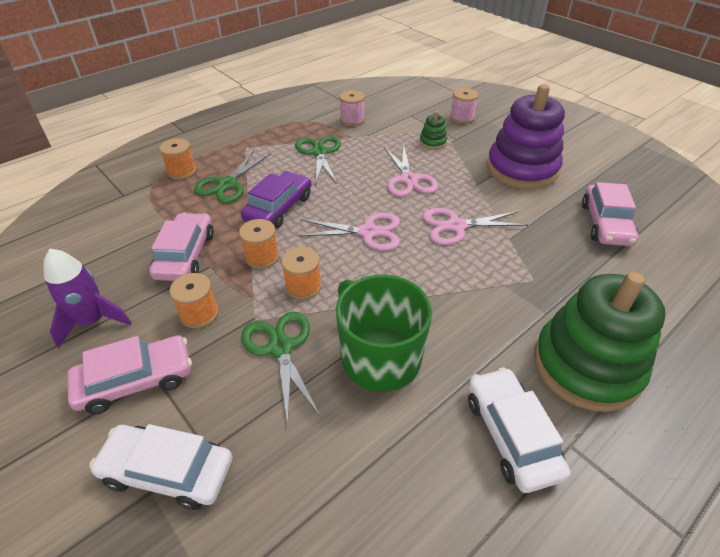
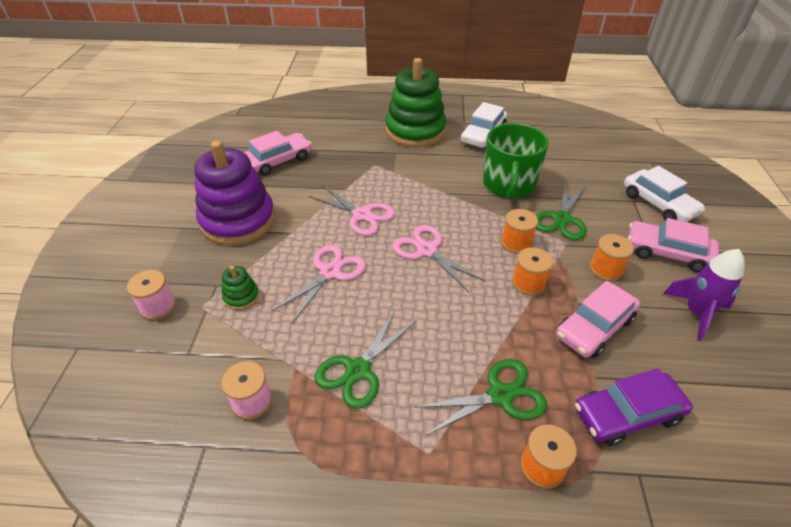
camera: 135 degrees left, 0 degrees up
purple car [241,171,311,229] -> purple car moved to [575,369,693,446]

